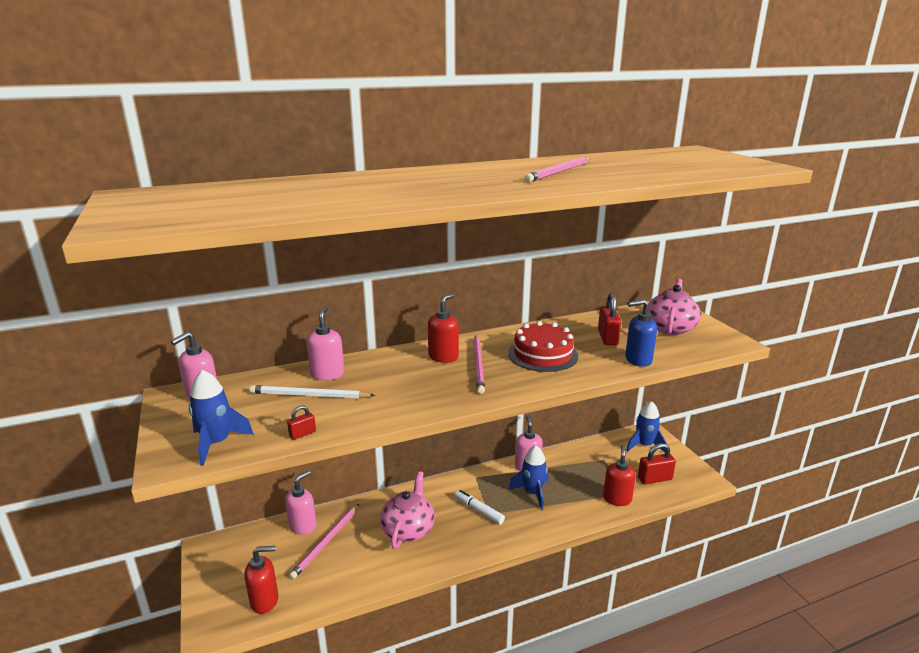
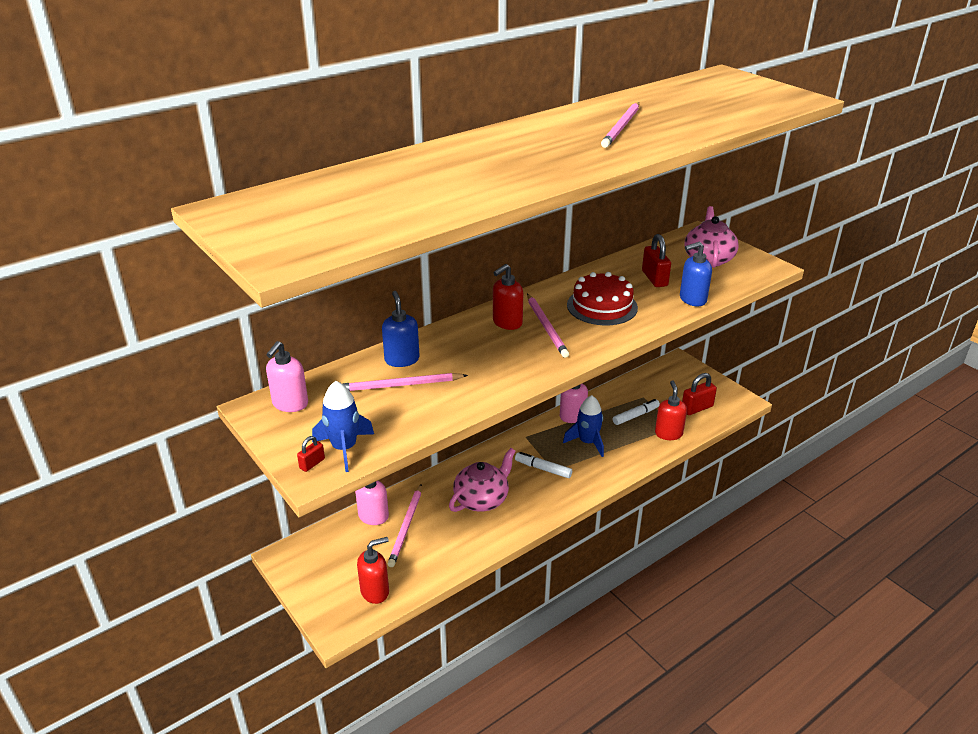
camera: 15 degrees left, 10 degrees up
white pencil [249,385,375,399] -> pink pencil [343,373,468,391]
red padlock [287,405,316,440] -> red padlock moved to [297,436,325,472]
pink soap dispenser [307,307,344,380] -> blue soap dispenser [382,291,420,367]
pink teapot [380,471,435,549] -> pink teapot turned 45 degrees clockwise [449,448,516,512]
red soap dispenser [428,293,459,363] -> red soap dispenser turned 150 degrees counterclockwise [493,264,523,330]
blue rocket [626,401,667,453] -> none
none -> white marker [613,399,660,425]

